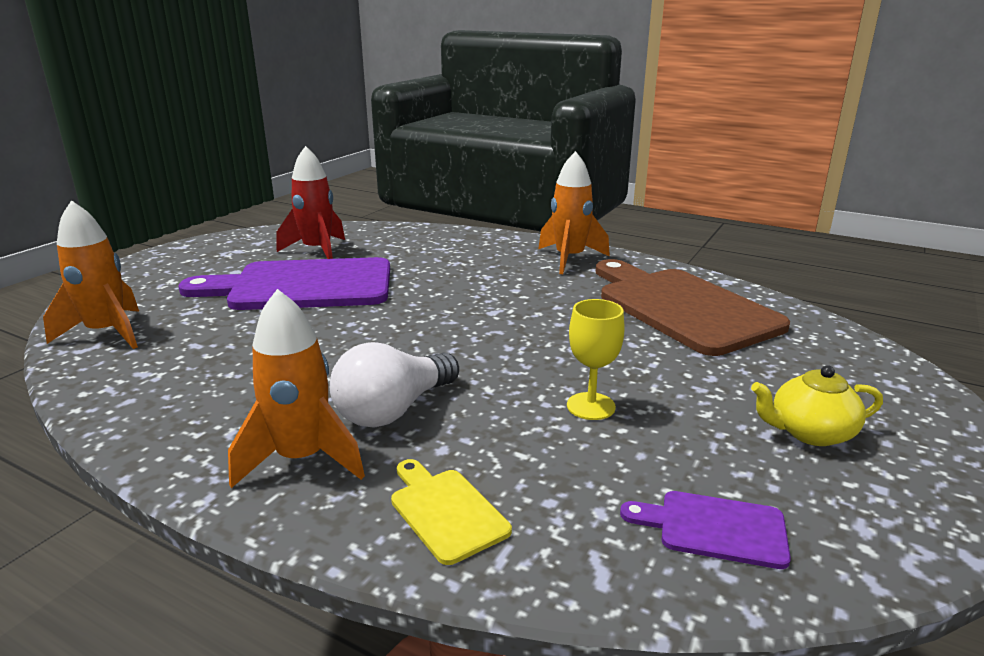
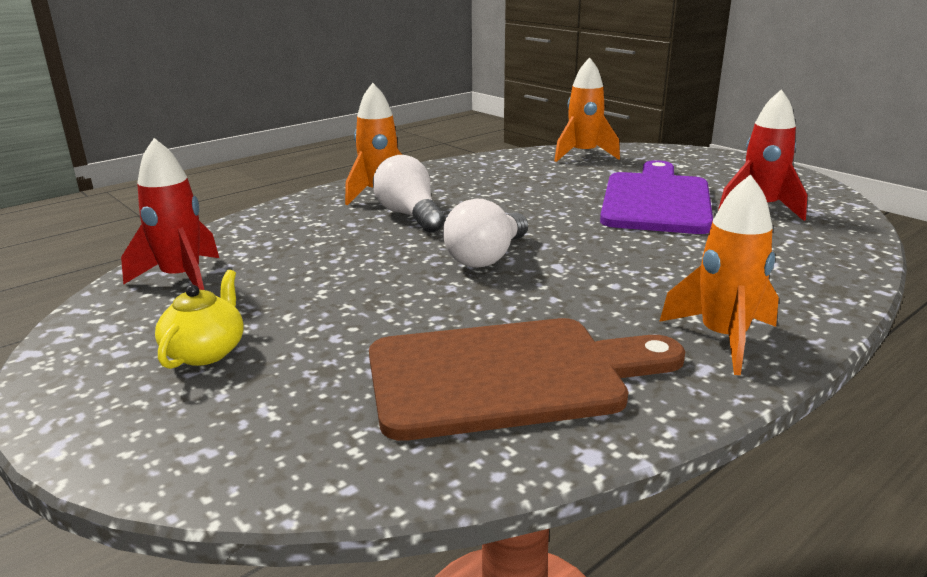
camera: 110 degrees right, 0 degrees up
yellow cutting board [391,459,512,565] -> none
yellow goblet [567,299,625,420] -> none
purple cutting board [620,491,791,569] -> red rocket [121,138,219,290]
none -> white light bulb [443,198,528,268]

